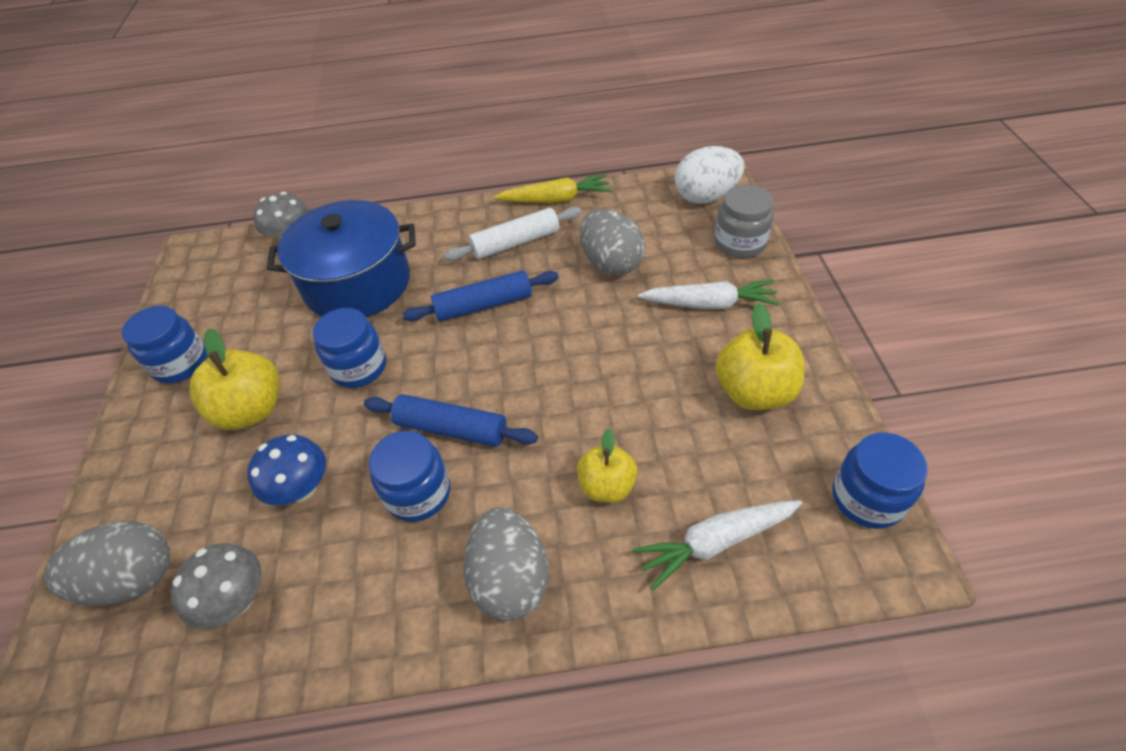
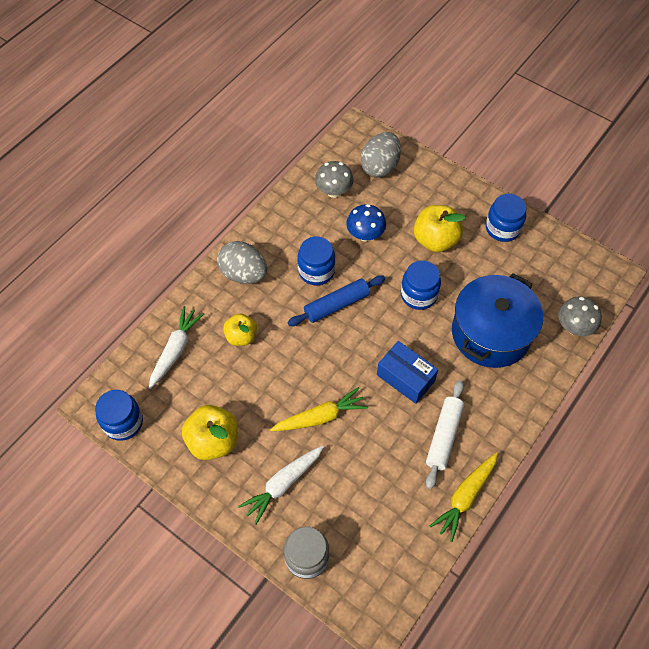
camera: 130 degrees right, 10 degrees up
blue rolling pin [402,271,559,321] -> blue box [377,341,438,404]
grey egg [580,209,645,276] -> none
white egg [675,146,744,204] -> none
none -> yellow carrot [270,387,368,431]

